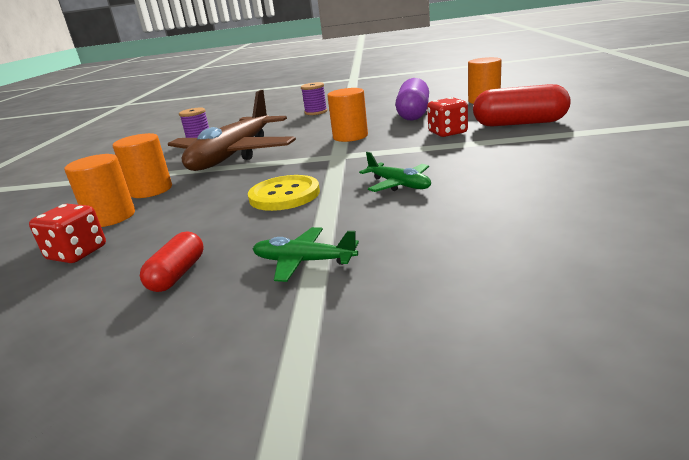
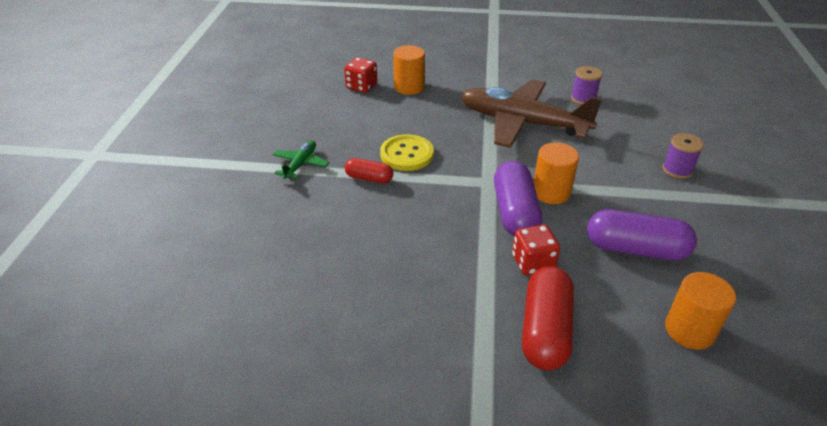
camera: 90 degrees right, 15 degrees up
orange cylinder [113,133,172,198] -> none
red capsule [140,232,203,292] -> red capsule moved to [345,158,393,183]
green plane [359,152,431,192] -> none
none -> purple capsule [494,161,542,236]

